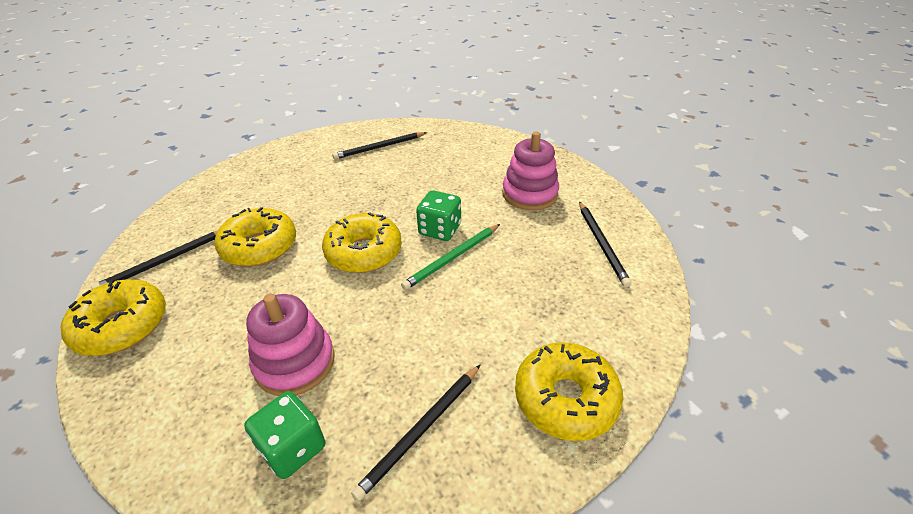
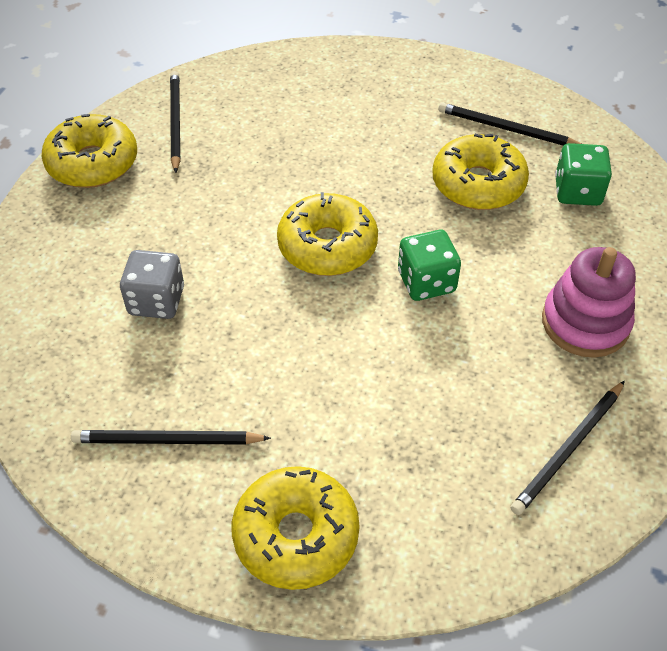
camera: 50 degrees right, 10 degrees up
black pencil [91,231,217,289] -> black pencil turned 75 degrees clockwise [170,71,181,173]
yellow donut [215,207,296,266] -> yellow donut moved to [432,134,529,210]
green dice [244,391,325,479] -> green dice moved to [555,143,612,206]
pink stacking toy [246,294,335,396] -> grey dice [120,250,184,319]
green pencil [401,224,500,290] -> none

